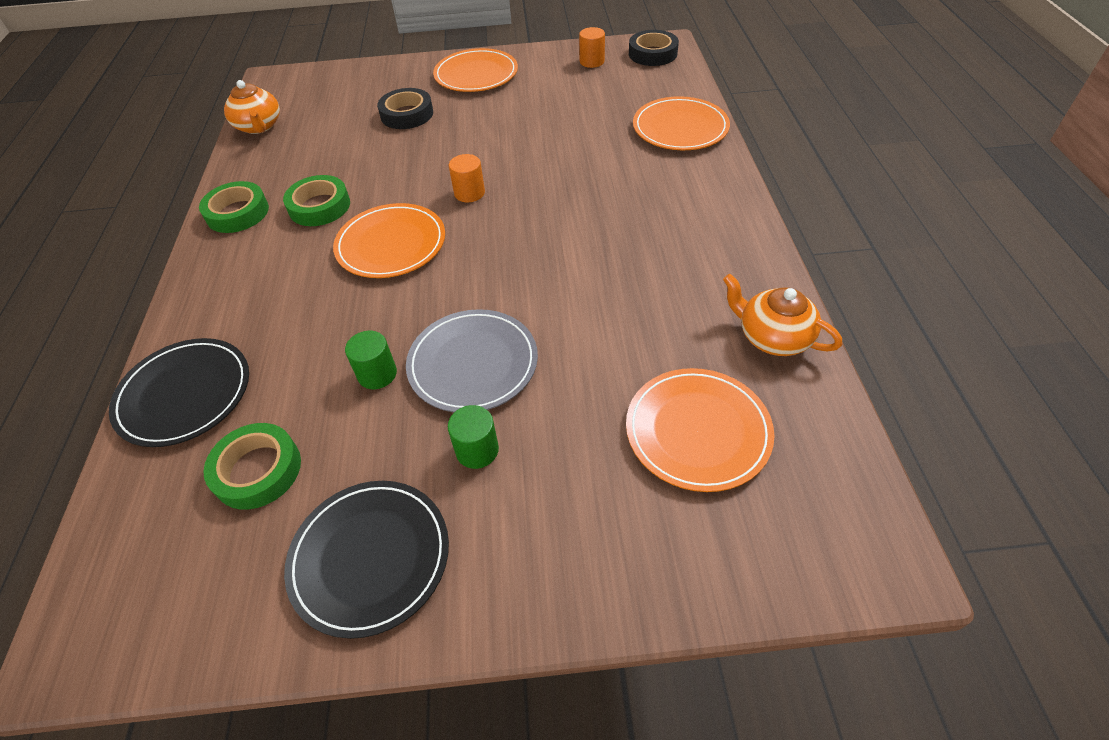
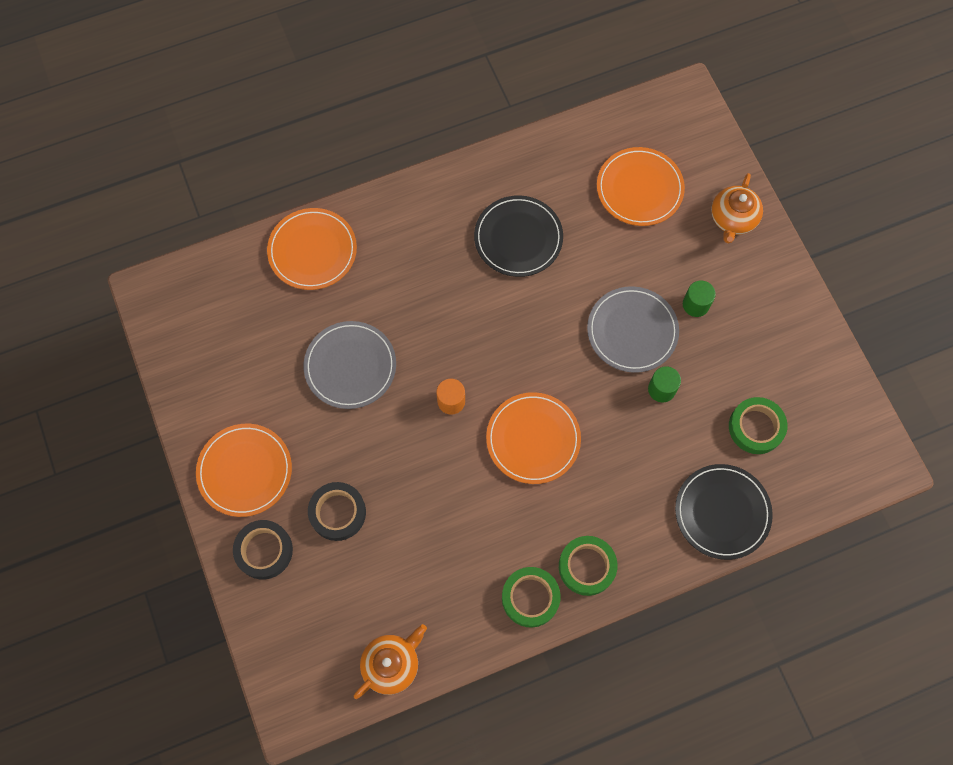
camera: 110 degrees left, 20 degrees up
green tape [283,175,350,226] -> green tape moved to [559,536,618,596]
black plate [284,481,449,639] -> black plate moved to [474,195,563,277]
orange cylinder [579,27,605,68] -> none
black tape [629,30,679,66] -> black tape moved to [233,520,293,580]
orange teapot [723,274,842,356] -> orange teapot moved to [711,173,763,243]
none -> grey plate [303,321,396,409]

